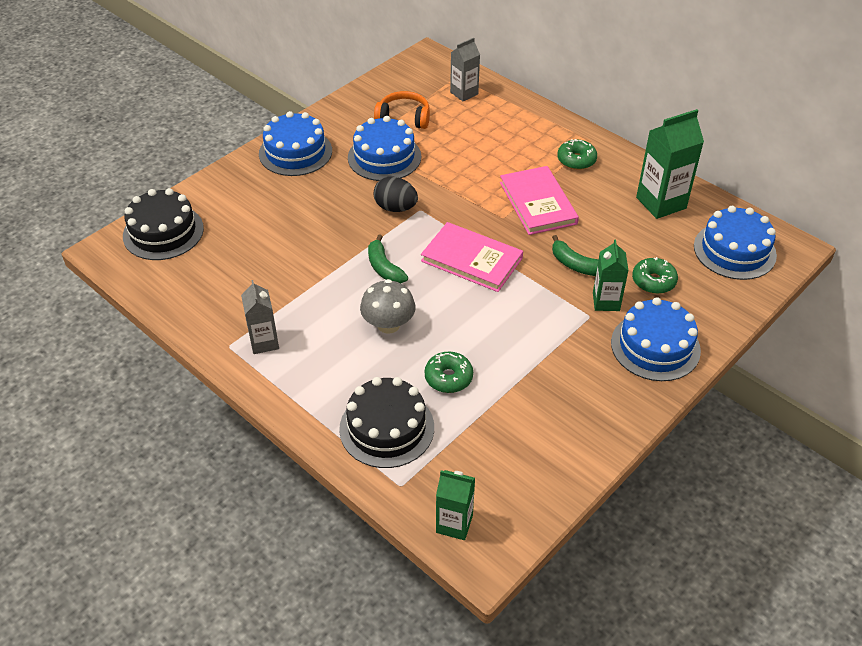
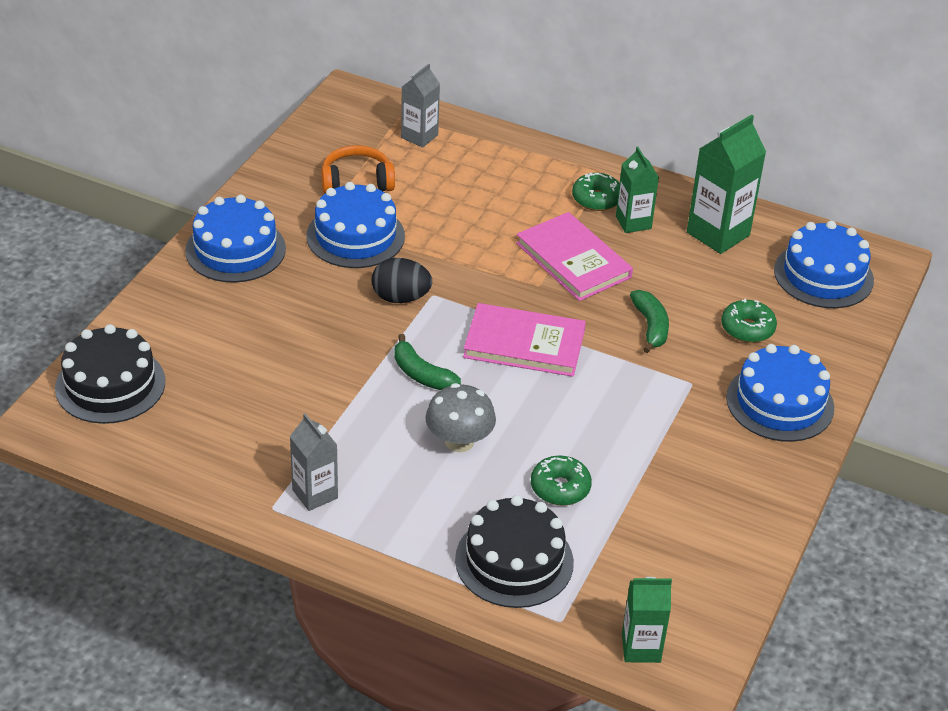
camera: 20 degrees left, 5 degrees down
green banana [552,235,599,276] -> green banana turned 120 degrees counterclockwise [630,290,669,353]
green carton [593,240,629,311] -> green carton moved to [616,147,659,233]

